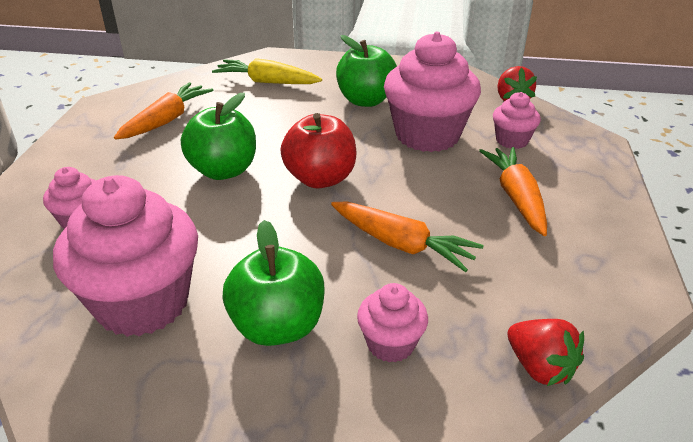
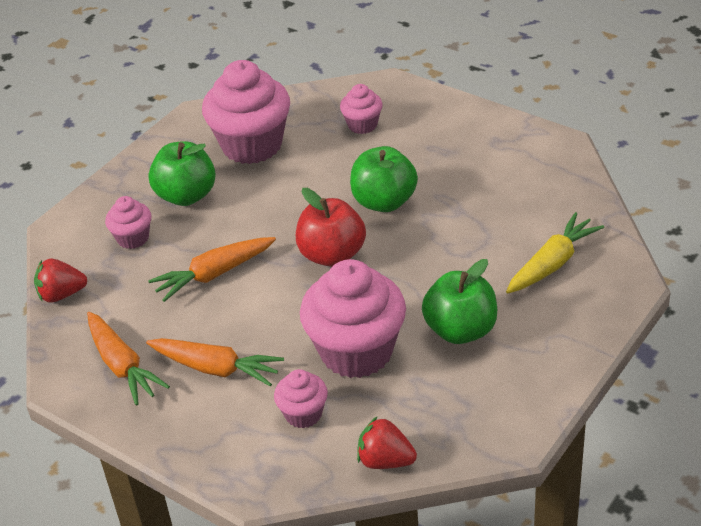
camera: 120 degrees right, 5 degrees up
orange carrot [114,82,213,140] -> orange carrot moved to [87,312,170,406]

